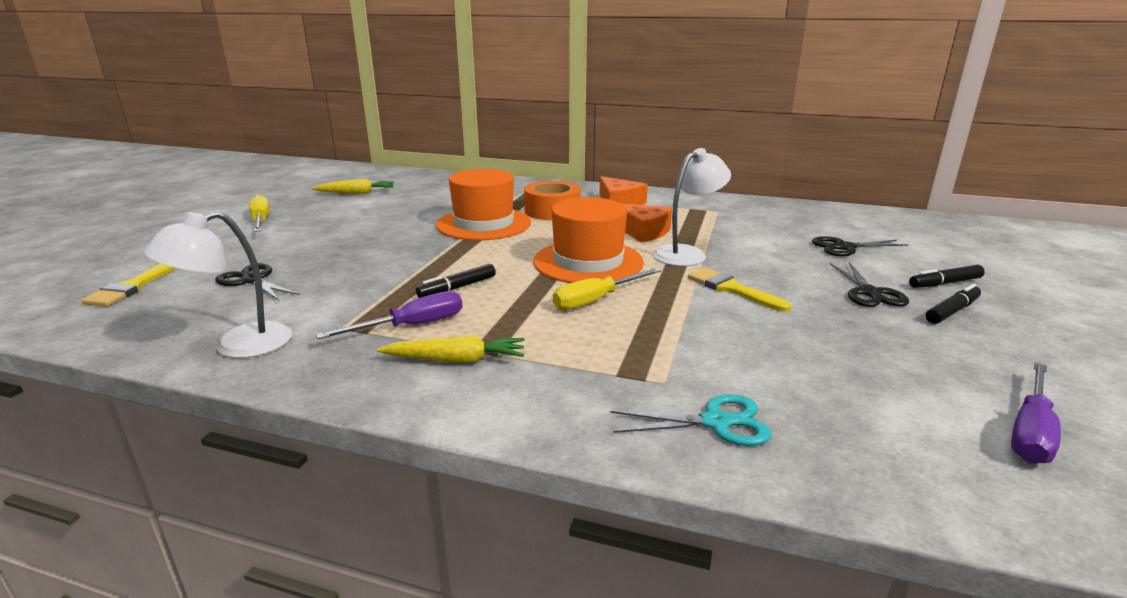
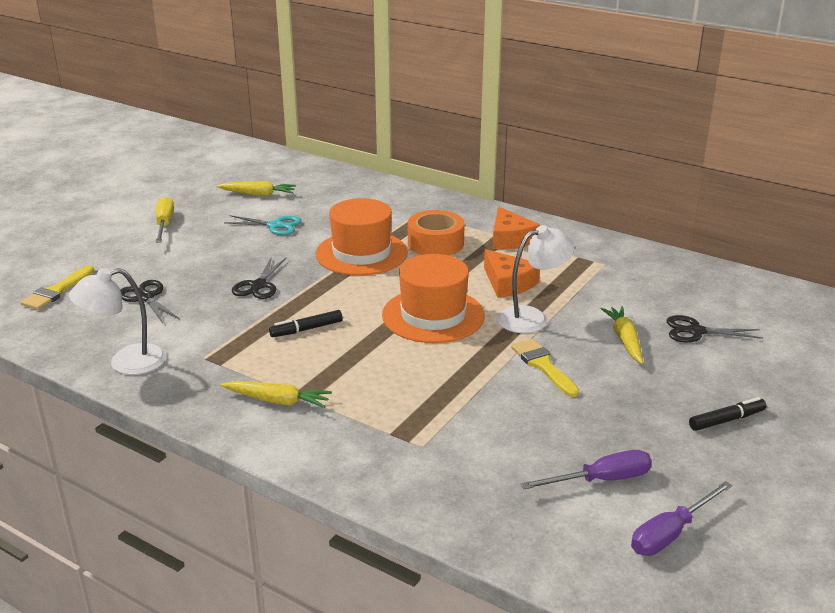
camera: 15 degrees right, 5 degrees up
purple screwdriver [316,291,463,339] -> purple screwdriver moved to [521,450,652,489]
yellow screwdriver [553,268,661,310] -> none
turquoise scissors [610,394,772,446] -> turquoise scissors moved to [224,215,302,235]
black scissors [830,262,909,307] -> black scissors moved to [232,256,286,299]
black marker [909,265,985,288] -> none
none -> yellow carrot [600,306,643,364]

